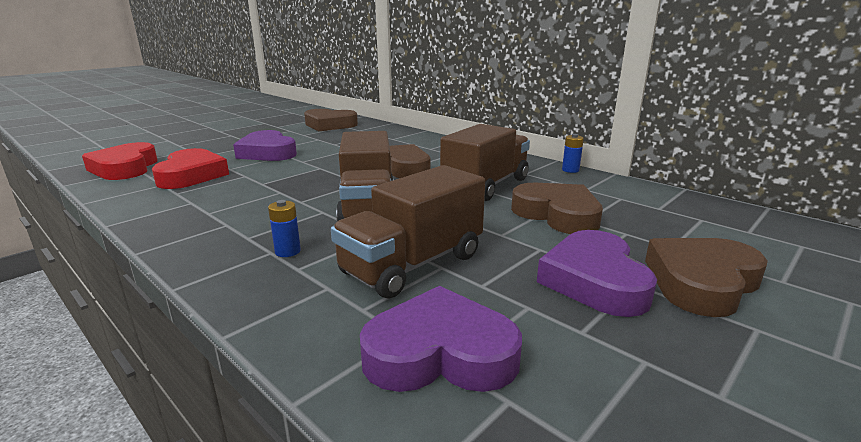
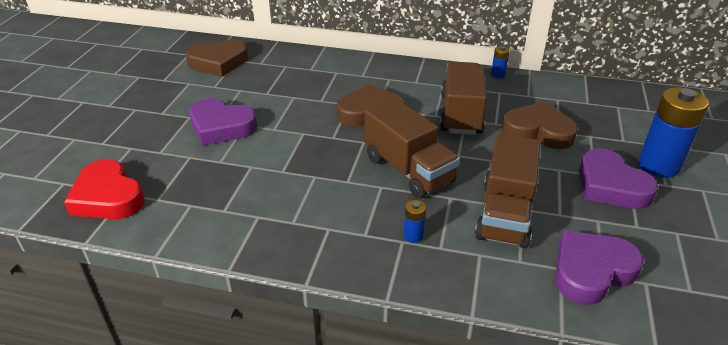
camera: 30 degrees left, 15 degrees up
red heart [152,148,229,189] -> none
brown heart [645,238,768,317] -> blue battery [638,87,709,178]

